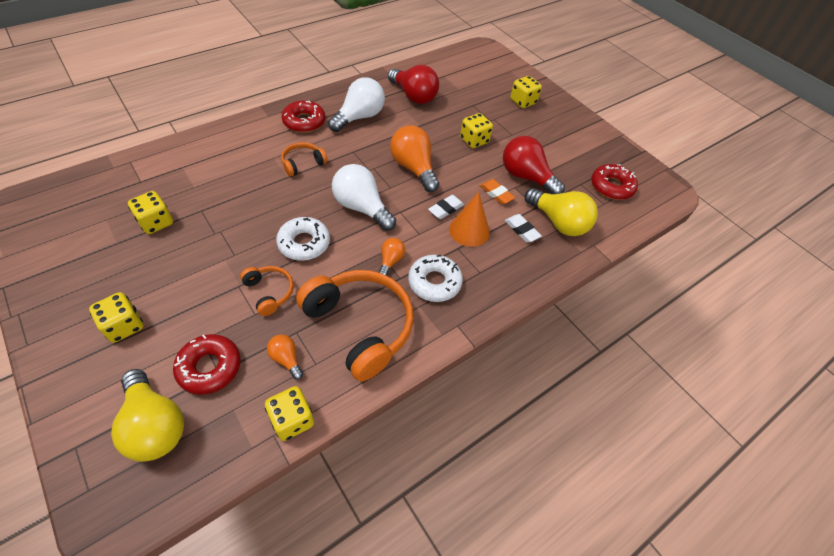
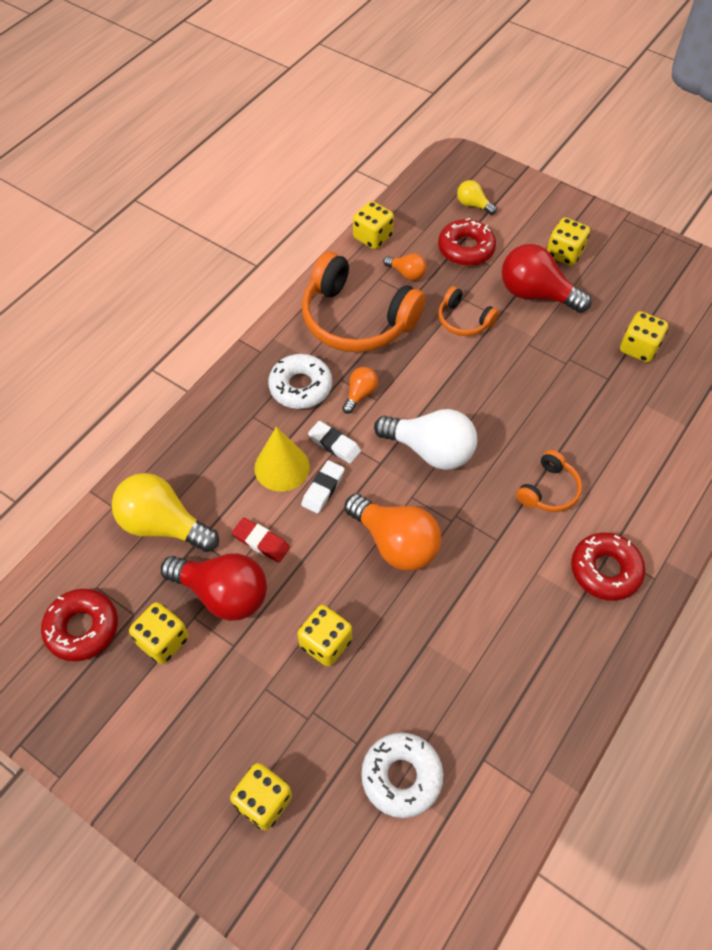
camera: 165 degrees right, 5 degrees up
yellow light bulb [111,369,184,462] -> yellow light bulb [457,180,497,215], size x0.50
white donut [276,217,330,261] -> white donut moved to [361,732,443,818]
white light bulb [328,77,385,132] -> none
orange light bulb [379,238,405,276] -> orange light bulb turned 150 degrees counterclockwise [342,367,378,414]
red light bulb [388,65,439,104] -> red light bulb moved to [502,244,592,313]
orange cone [449,192,490,247] -> yellow cone [254,427,310,491]
orange eraser [480,179,515,205] -> red eraser [232,518,290,563]
white eraser [505,214,542,242] -> white eraser moved to [308,421,361,464]
none -> yellow dice [129,602,189,664]

